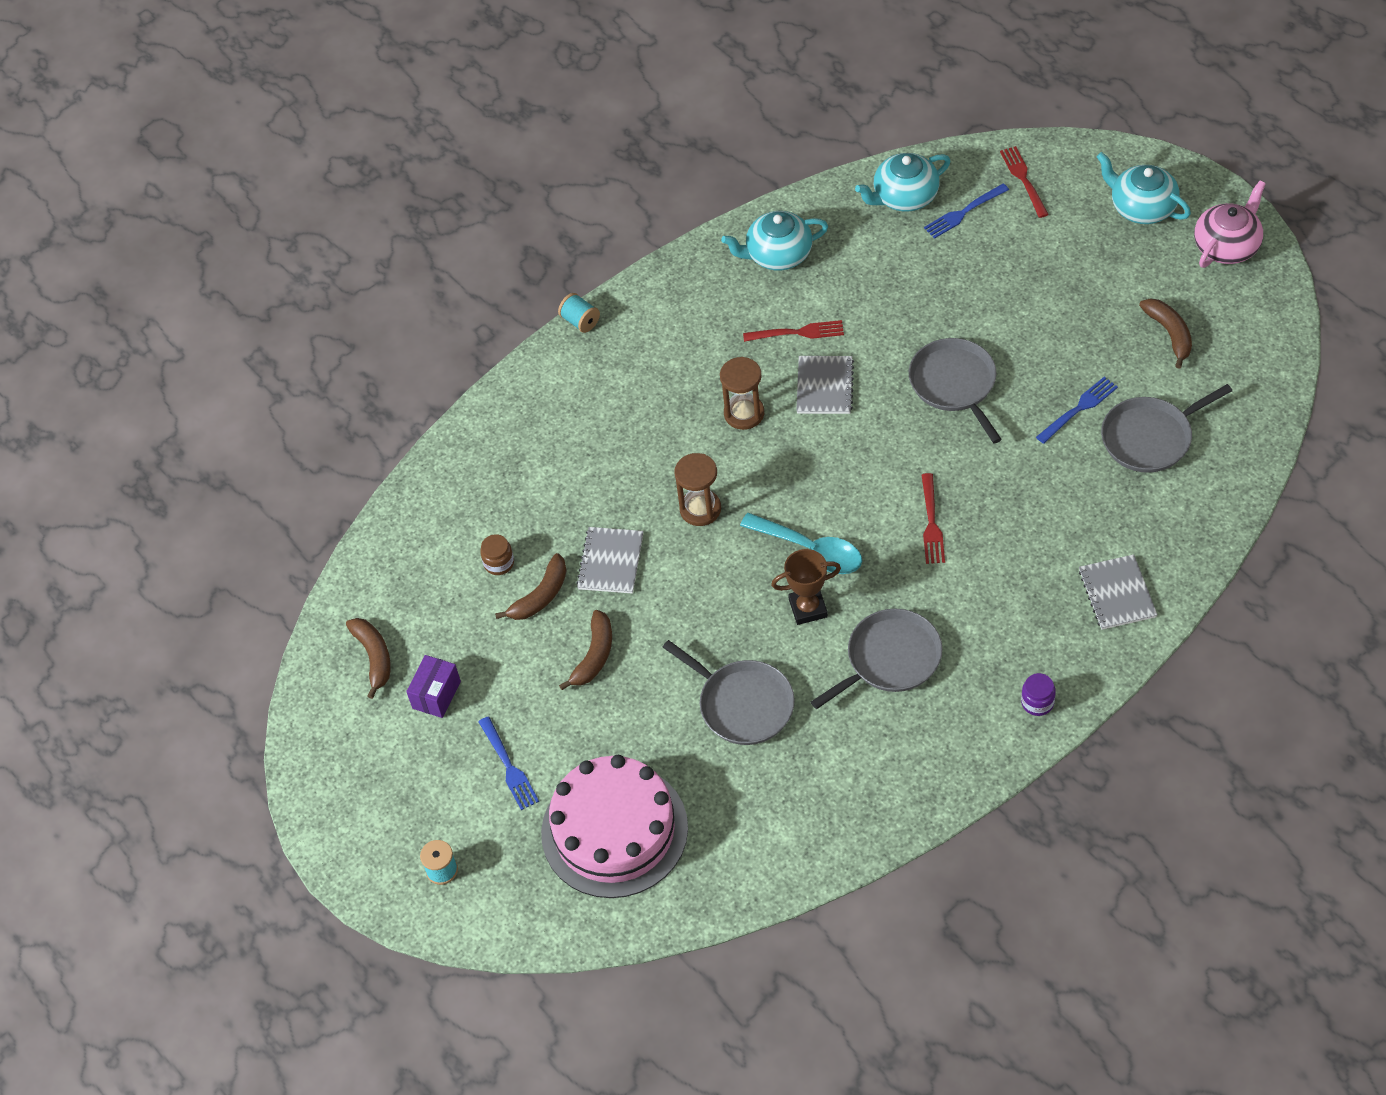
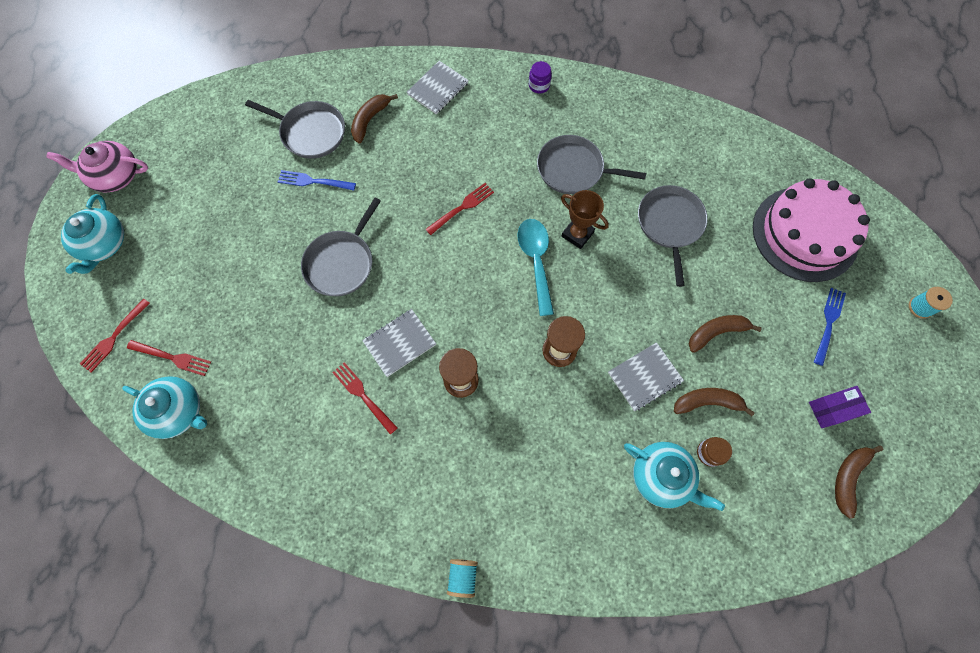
camera: 135 degrees left, 15 degrees up
turquoise teapot [721,211,828,270] -> turquoise teapot moved to [624,442,725,511]
blue fork [924,184,1009,239] -> red fork [127,340,211,376]
brown banana [1139,298,1192,369] -> brown banana moved to [351,94,398,144]

